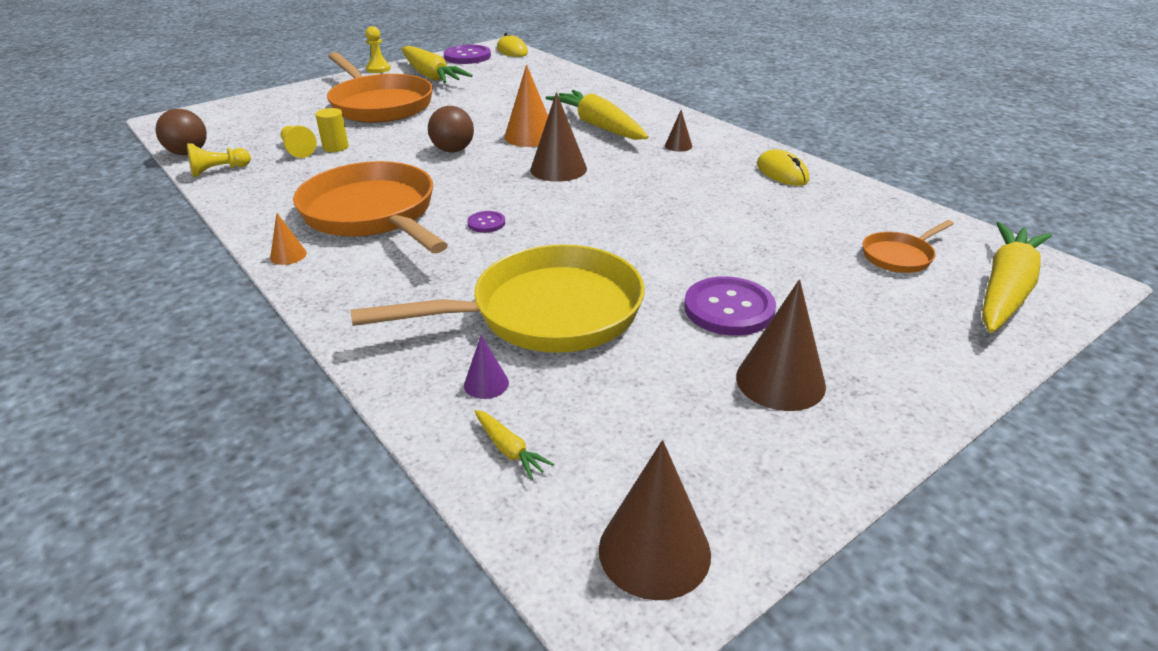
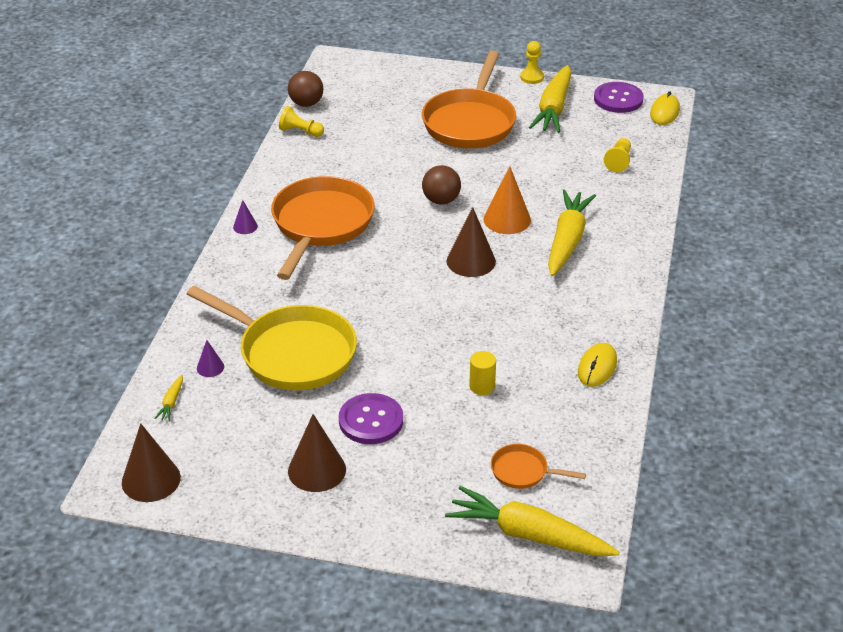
camera: 50 degrees right, 5 degrees up
orange cone [270,213,307,265] -> purple cone [233,200,258,234]
yellow pawn [281,126,317,158] -> yellow pawn moved to [604,138,631,172]
yellow cylinder [315,108,349,152] -> yellow cylinder moved to [469,351,496,395]
purple button [467,211,505,233] -> none
brown cone [665,110,692,152] -> none
yellow carrot [982,222,1052,333] -> yellow carrot turned 150 degrees counterclockwise [445,486,619,556]

